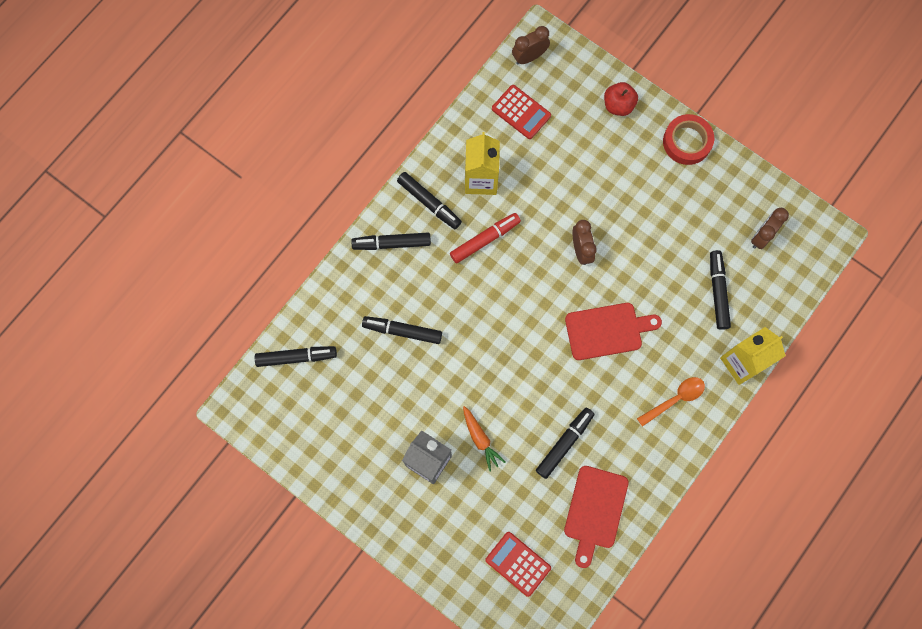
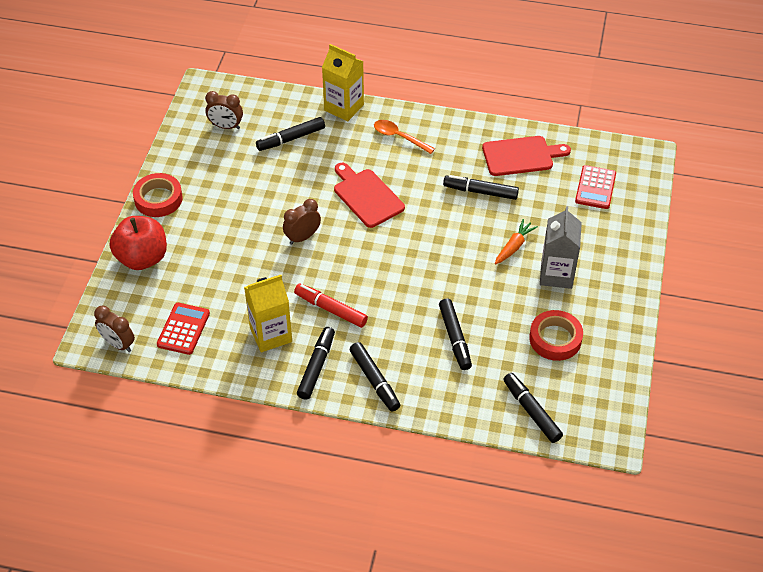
camera: 115 degrees left, 25 degrees down
red apple [604,82,638,116] -> red apple [110,216,167,270], size x1.61
none -> red tape [529,310,583,361]

